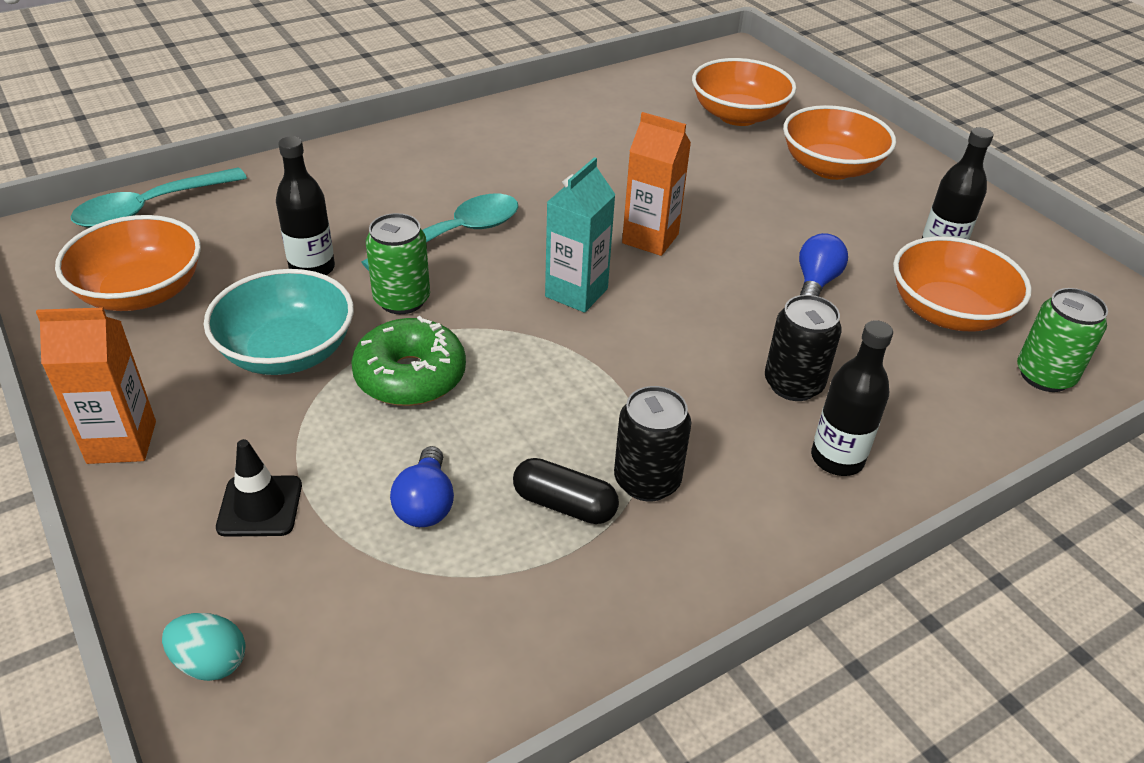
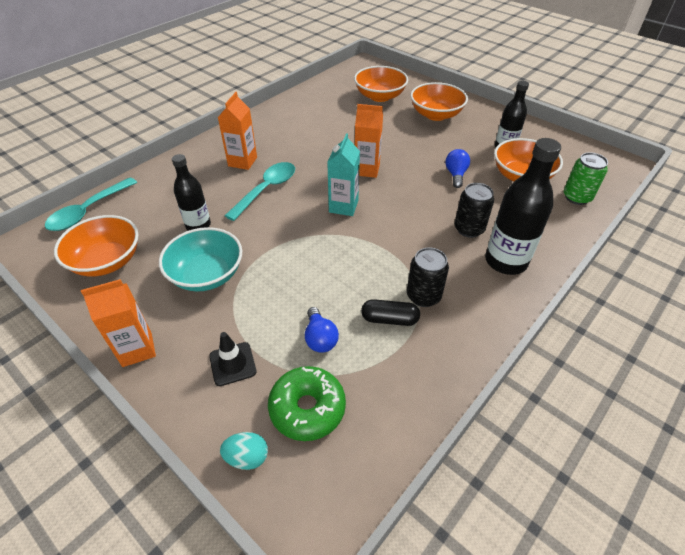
camera: 15 degrees left, 5 degrees up
green donut [351,316,466,406] -> green donut moved to [268,366,346,441]
green can [366,213,430,314] -> none
black bottle [811,320,893,476] -> black bottle [485,138,561,275], size x1.58
none -> orange carton [218,92,257,170]

